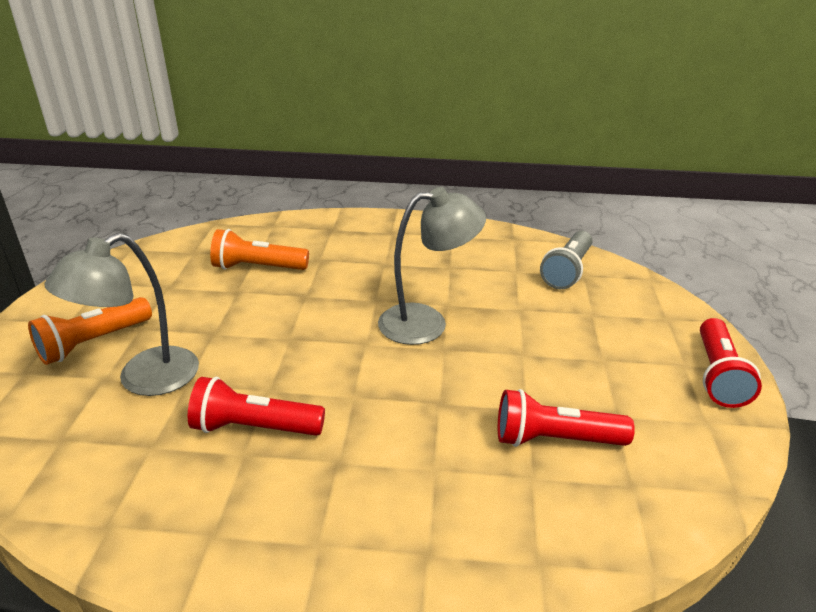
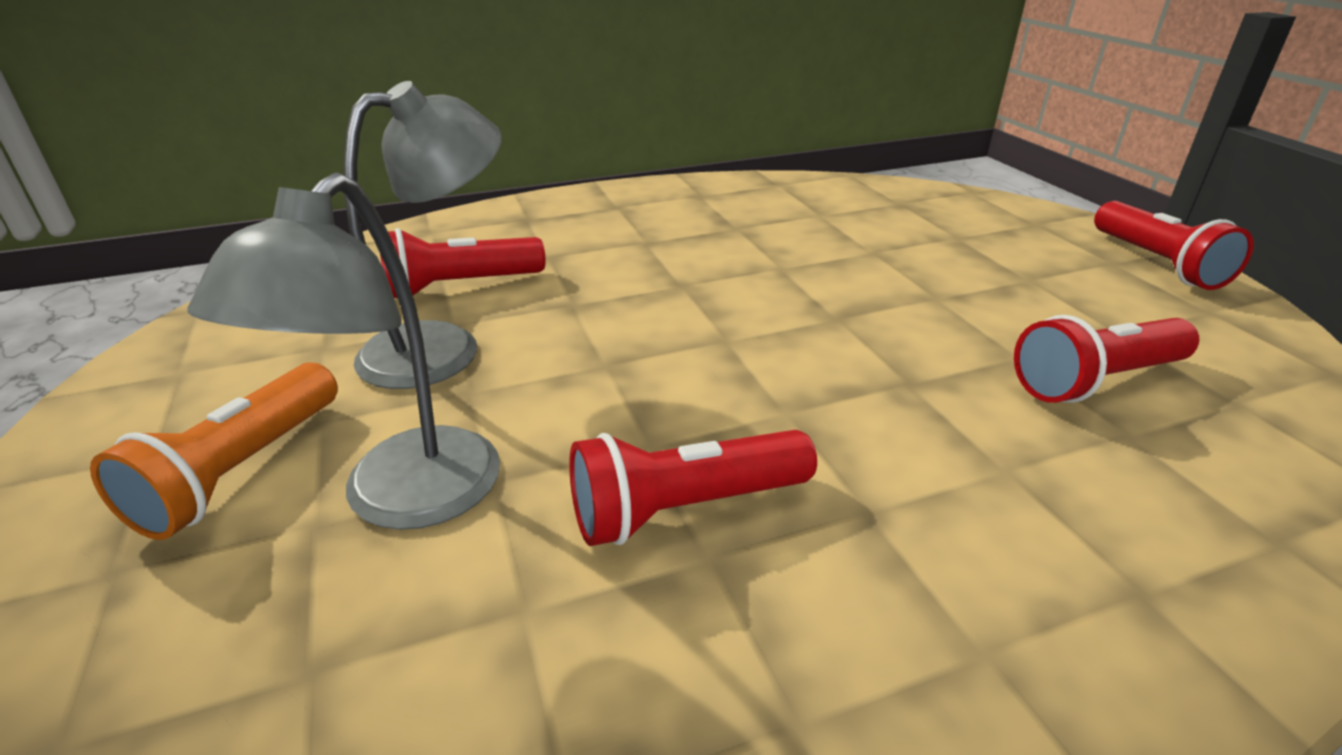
camera: 25 degrees left, 0 degrees up
orange flashlight [210,229,309,270] -> red flashlight [380,228,545,298]
grey lamp [378,187,486,345] -> grey lamp moved to [344,81,502,389]
grey flashlight [540,231,593,289] -> none

